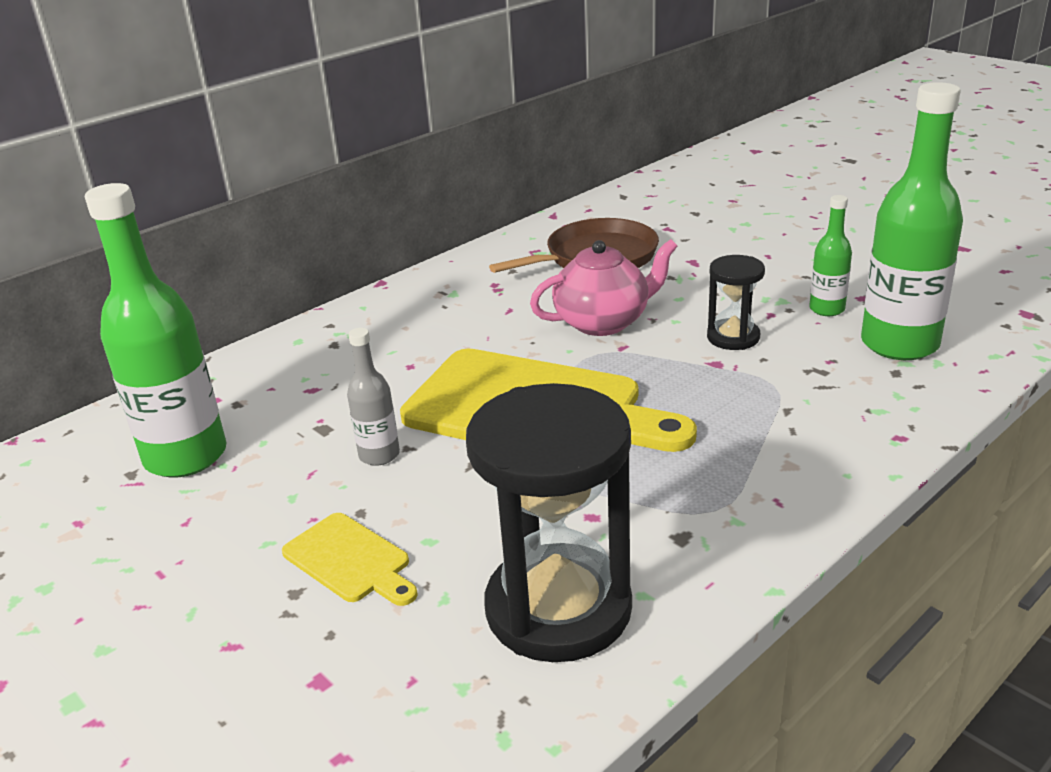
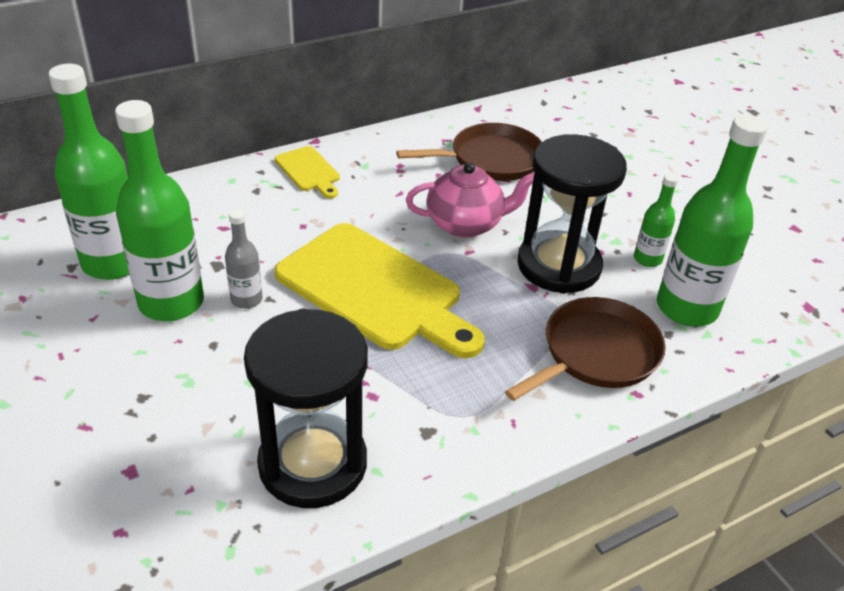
camera: 10 degrees right, 10 degrees up
yellow cutting board [282,513,418,606] -> yellow cutting board moved to [275,146,340,199]
black hourglass [707,255,765,350] -> black hourglass [517,134,627,294], size x1.97
none -> green bottle [115,100,204,321]
none -> brown pan [505,297,666,401]

